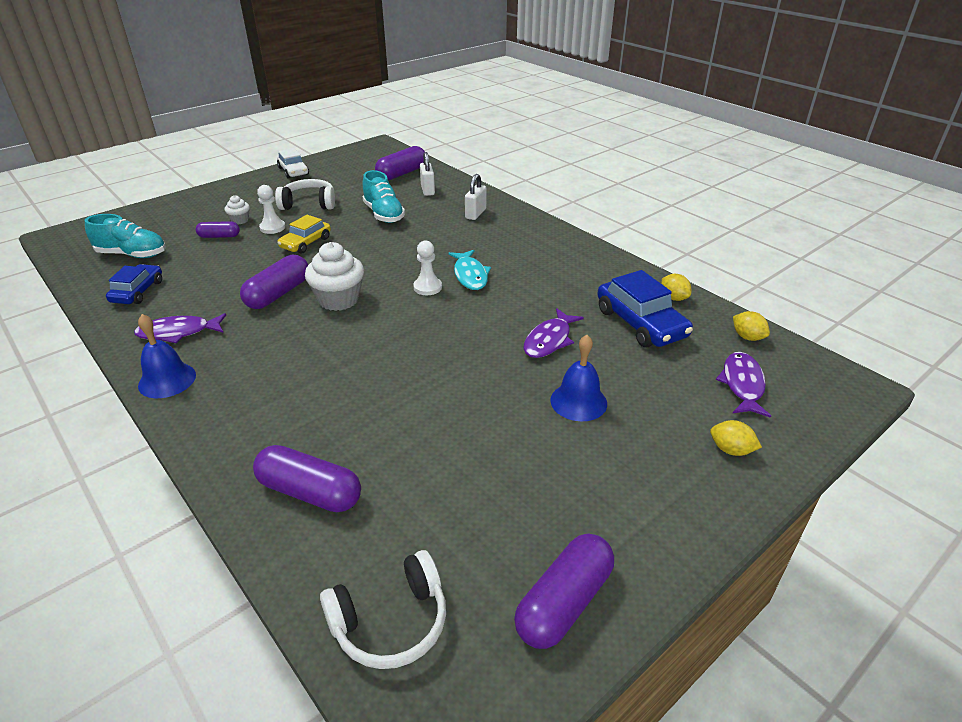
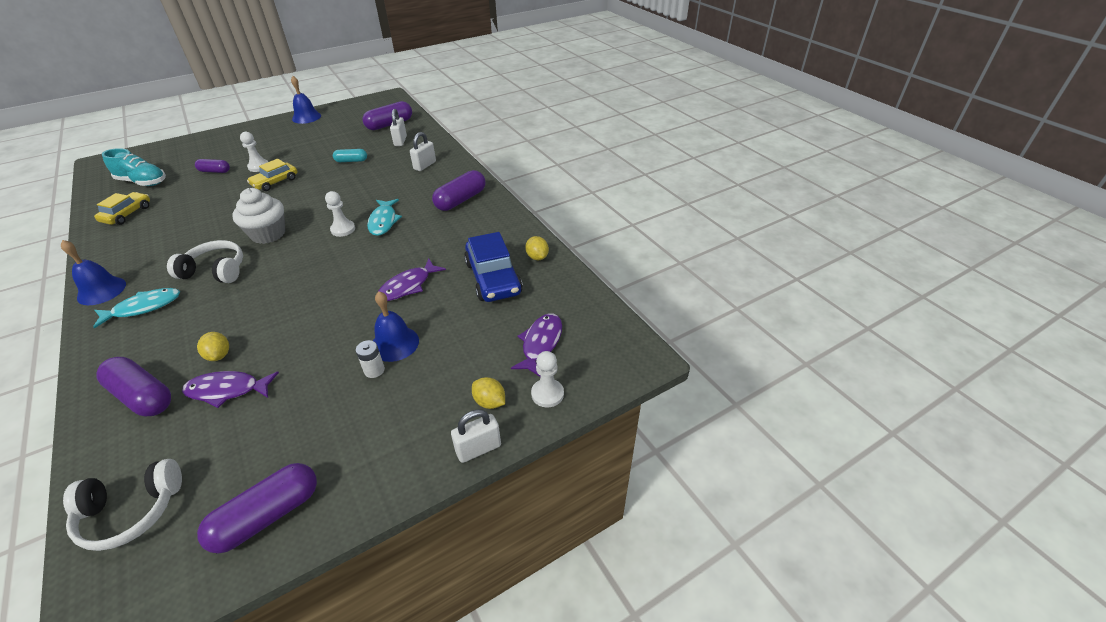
camera: 10 degrees right, 5 degrees up
blue car [106,264,162,304] -> yellow car [94,192,150,225]
purple fish [134,313,226,343] -> purple fish moved to [182,371,279,408]
white cupcake [225,195,250,224] -> none
purple capsule [240,255,308,309] -> purple capsule moved to [432,170,485,211]
white headphones [275,179,335,210] -> white headphones moved to [167,240,243,283]
white car [277,148,309,179] -> blue bell [291,76,321,124]
turquoise shoe [363,170,405,223] -> turquoise capsule [333,149,367,162]
yellow lemon [733,311,770,341] -> yellow lemon moved to [197,332,229,361]
none -> turquoise fish [93,288,180,329]
none -> white battery [356,340,385,378]
none -> white padlock [451,409,501,463]
none -> white pawn [531,351,564,408]

